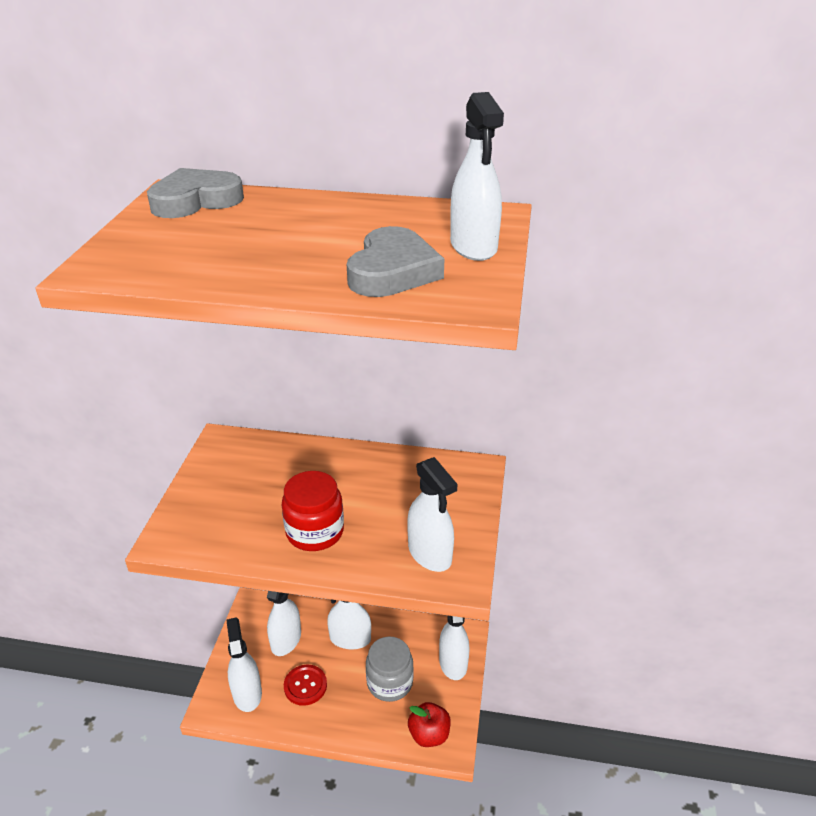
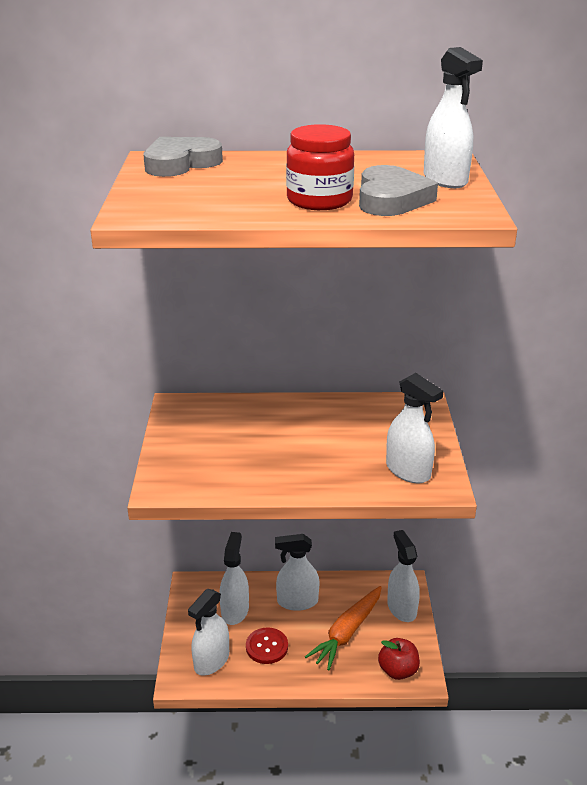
camera: 10 degrees left, 5 degrees down
white spray bottle [226,617,262,712] -> white spray bottle turned 120 degrees counterclockwise [188,589,229,676]
red jar [282,471,344,551] -> red jar moved to [286,124,354,210]
grey jar [366,637,414,702] -> orange carrot [305,586,382,670]

